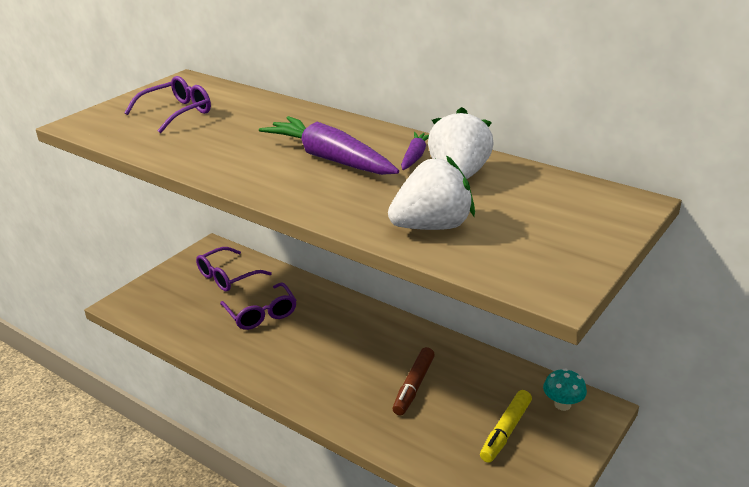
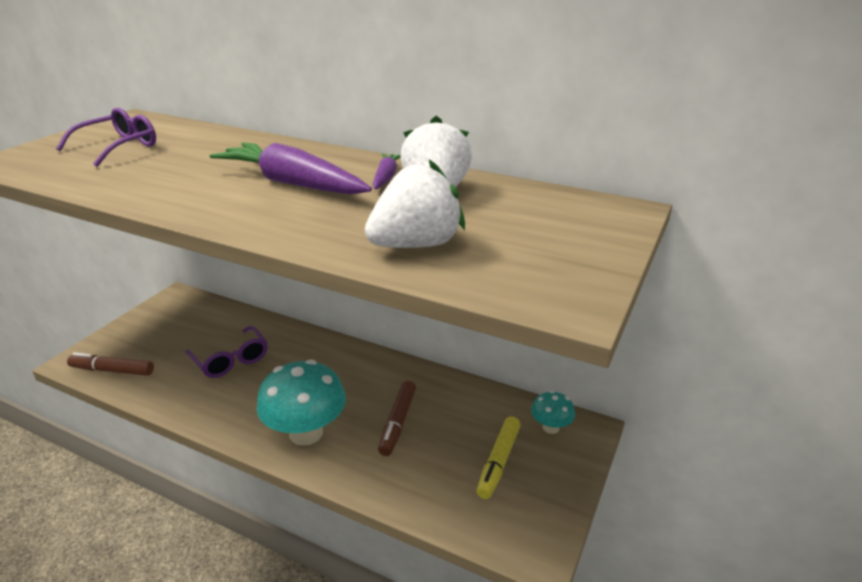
camera: 10 degrees left, 0 degrees up
purple glasses [196,247,272,291] -> none
none -> brown marker [67,353,154,376]
none -> turquoise mushroom [256,360,346,446]

